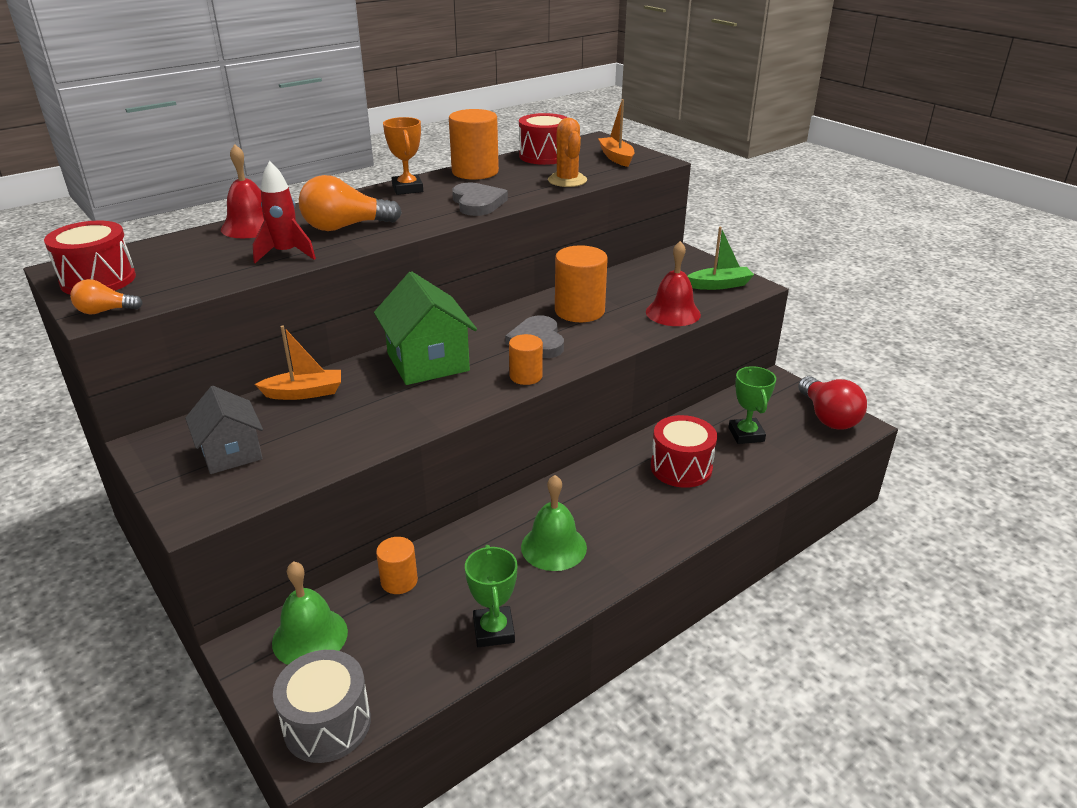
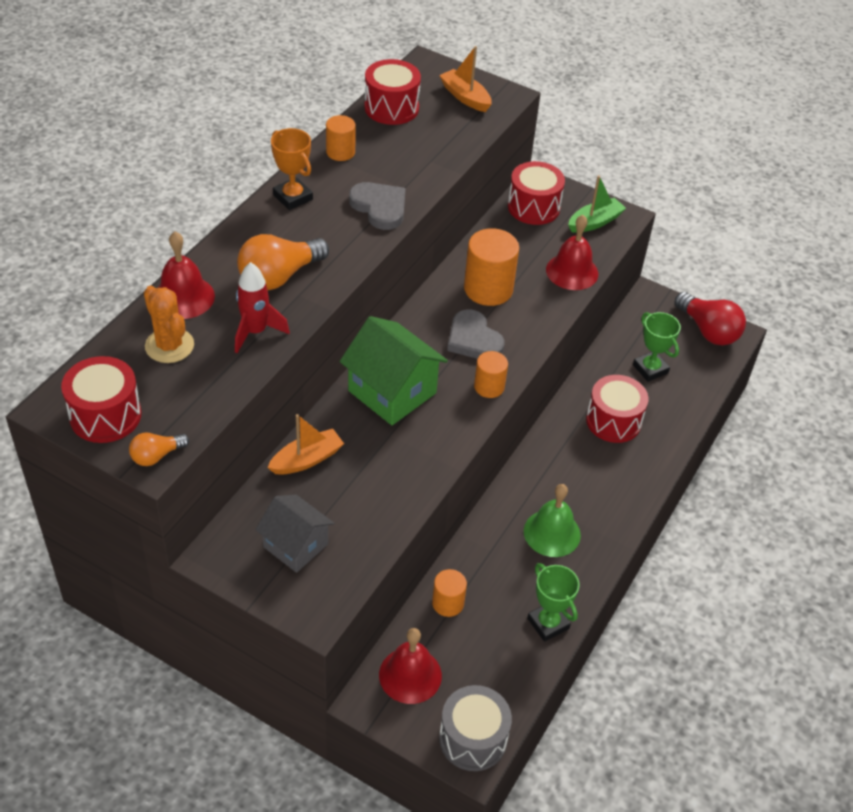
camera: 25 degrees left, 15 degrees up
green bell [272,561,348,665] -> red bell [379,628,442,704]
orange cylinder [449,109,499,180] -> orange cylinder [326,115,356,161], size x0.58
orange cactus [548,118,587,187] -> orange cactus moved to [144,286,194,363]
none -> red drum [508,161,565,225]

